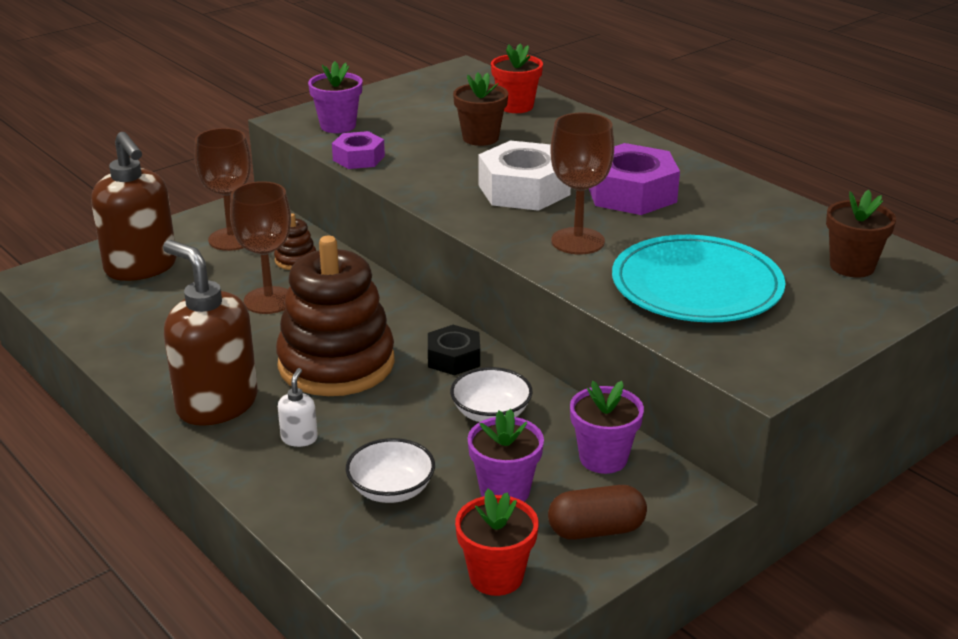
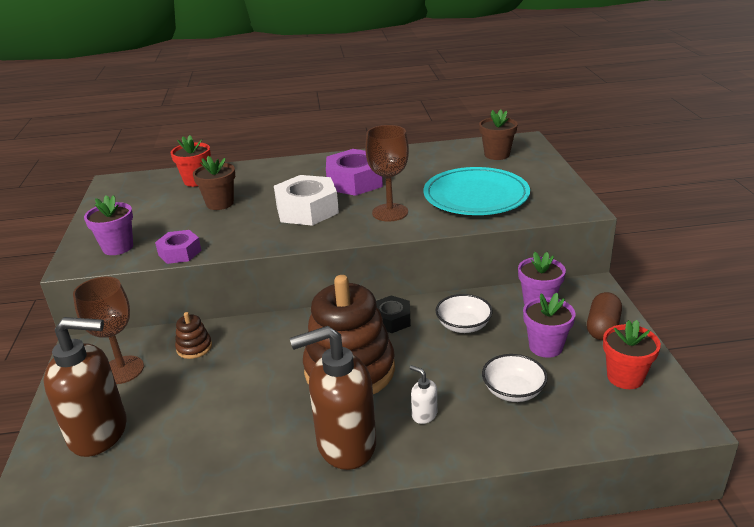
camera: 55 degrees left, 0 degrees up
brown goblet [230,181,291,314] -> none

